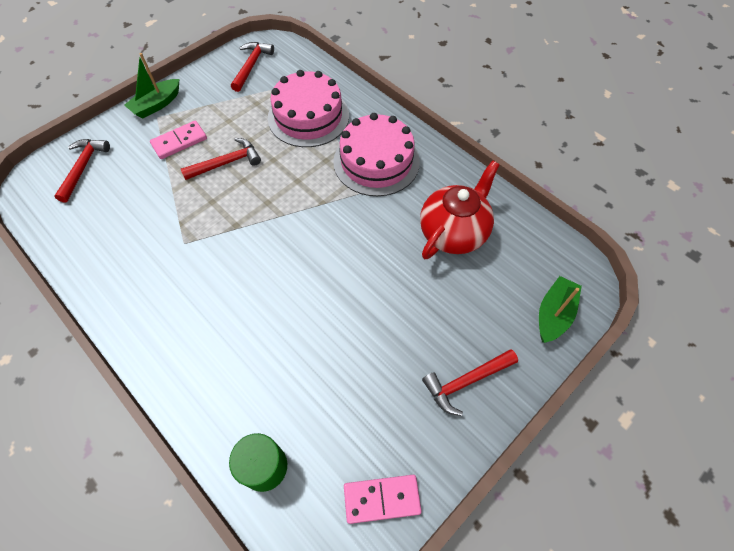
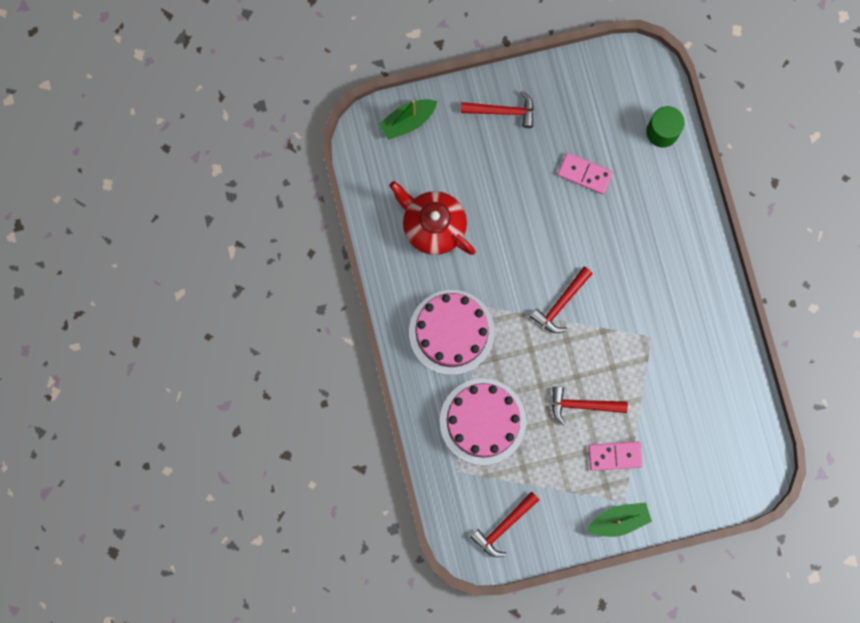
camera: 150 degrees left, 20 degrees up
red hammer [54,139,110,203] -> red hammer moved to [530,267,593,333]
pink domino [344,475,422,524] -> pink domino moved to [557,153,613,194]
red teapot [420,160,500,259] -> red teapot turned 60 degrees clockwise [389,181,475,255]

